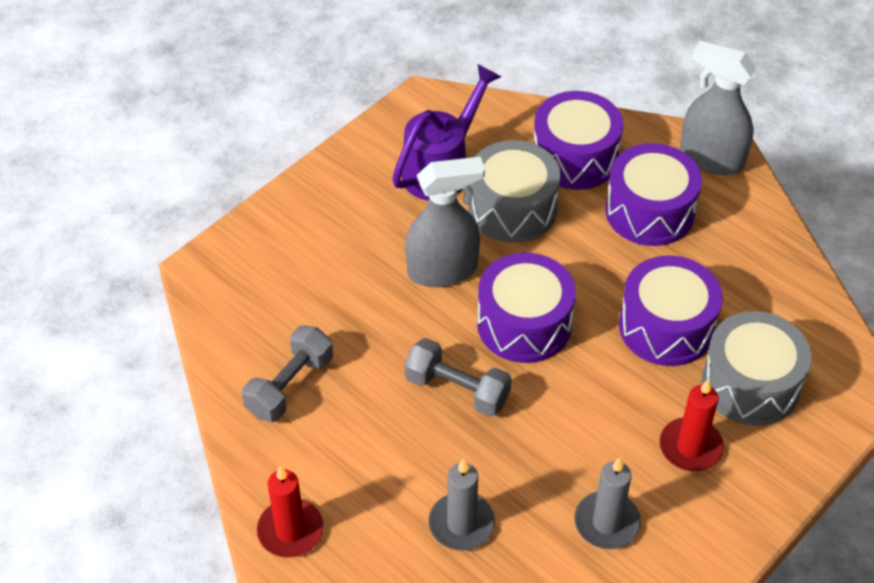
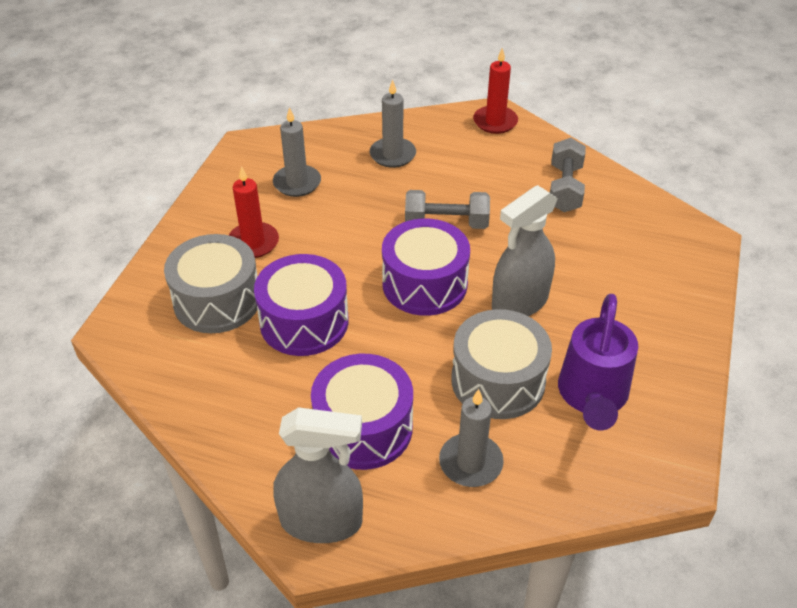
camera: 155 degrees right, 5 degrees down
purple drum [534,91,623,190] -> grey candle [439,389,504,487]

